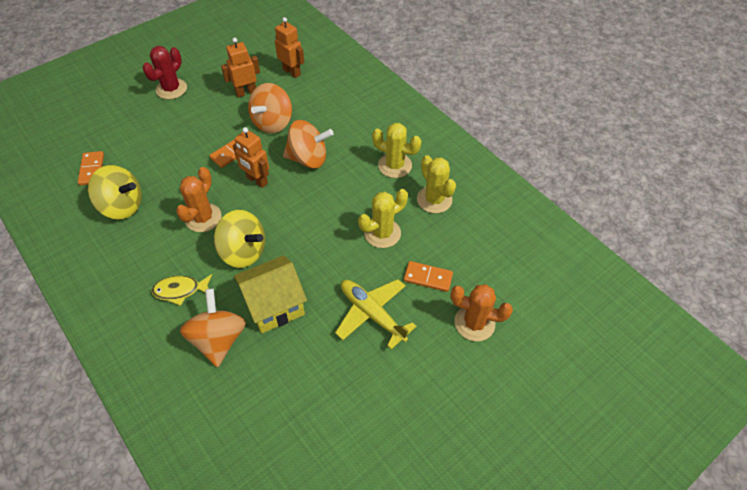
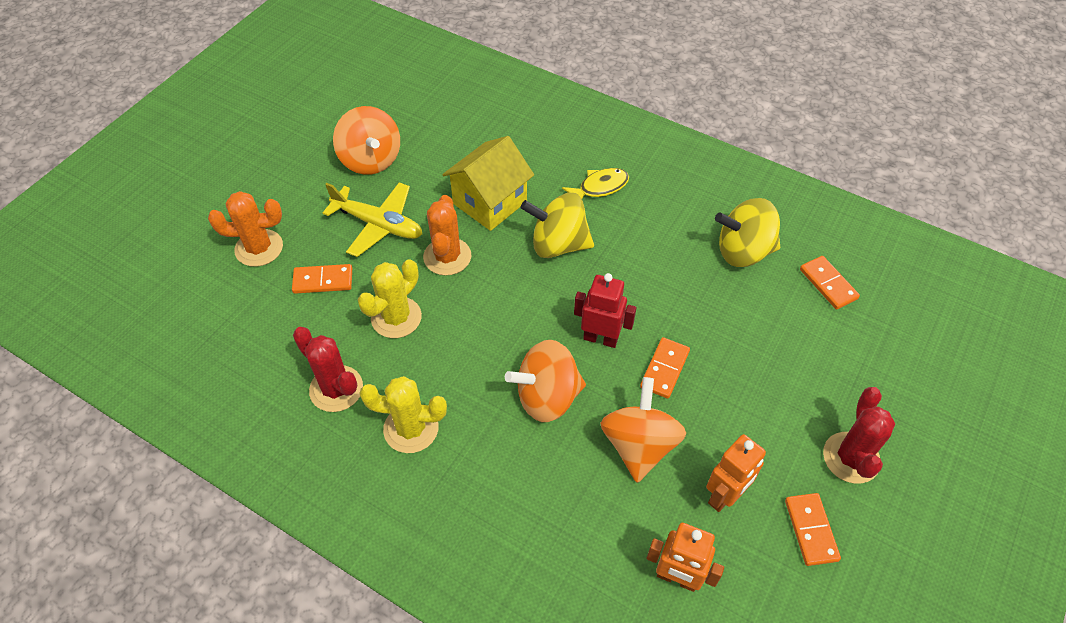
camera: 160 degrees right, 0 degrees up
orange cactus [176,167,222,232] -> orange cactus moved to [423,195,471,276]
orange spinning top [180,289,246,367] -> orange spinning top moved to [333,106,400,175]
orange robot [233,127,269,188] -> red robot [574,273,636,348]
yellow cactus [417,155,456,213] -> red cactus [293,327,363,412]
none -> orange domino [785,493,841,566]

